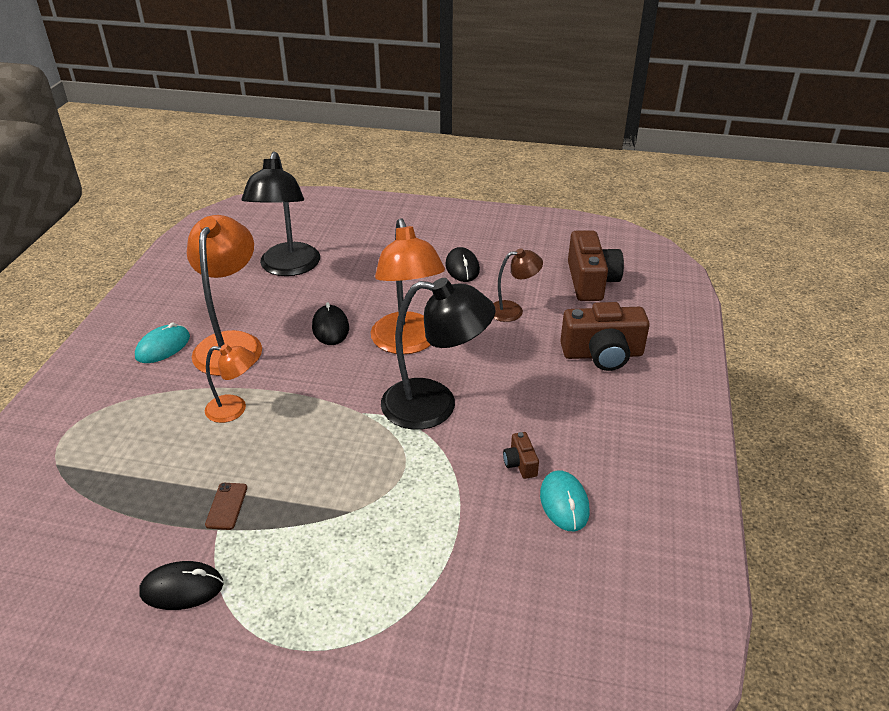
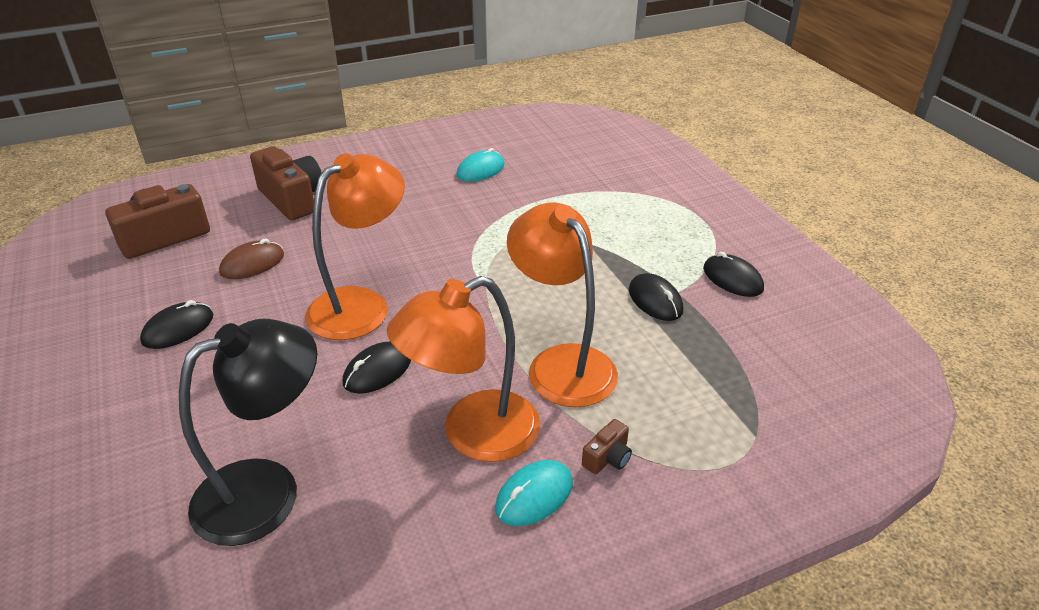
camera: 125 degrees left, 0 degrees up
turquoise mouse [135,323,190,363] -> turquoise mouse turned 45 degrees counterclockwise [495,460,573,526]
orange lamp [205,344,255,423] -> orange lamp [507,203,618,407], size x1.85
brown phone [205,483,247,530] -> black mouse [629,273,683,321]
black lamp [381,278,495,430] -> none
brown lamp [493,248,543,322] -> brown mouse [219,238,284,279]
brown camera [503,432,539,479] -> brown camera moved to [582,419,632,474]

